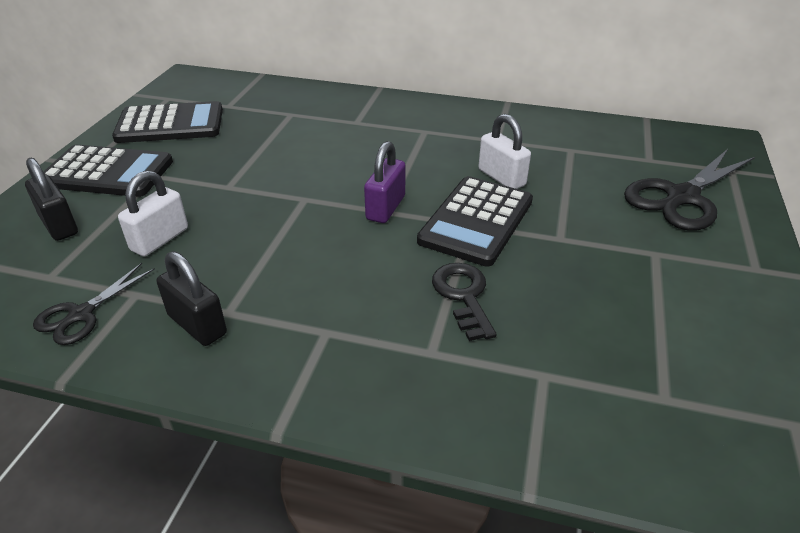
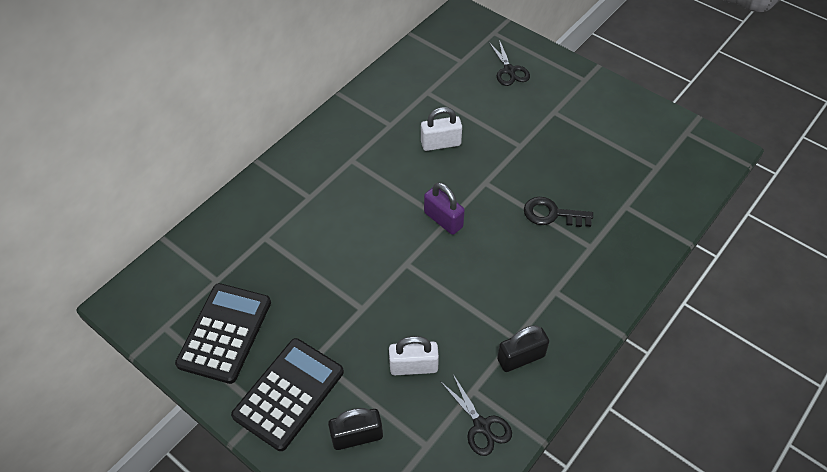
camera: 65 degrees left, 15 degrees up
white padlock [118,171,188,257] -> white padlock turned 60 degrees counterclockwise [389,336,439,375]
black calculator [417,176,533,267] -> none
black scissors [624,149,755,231] -> black scissors [489,40,530,86], size x0.57

